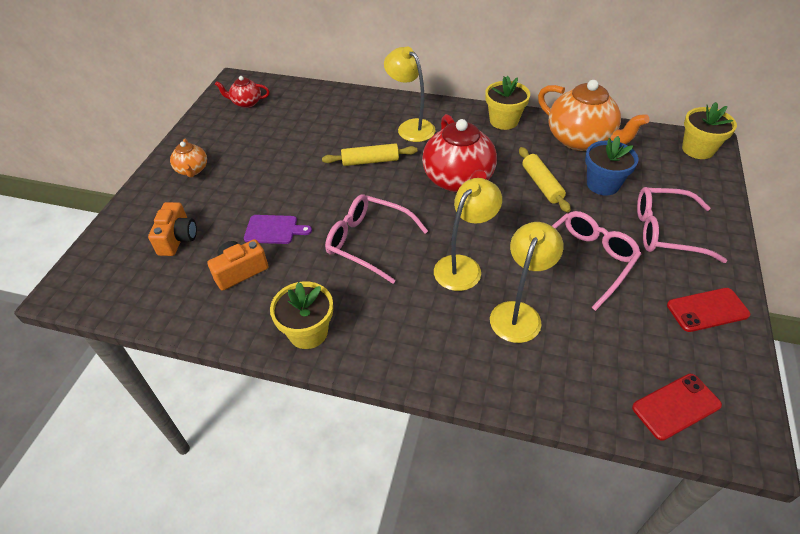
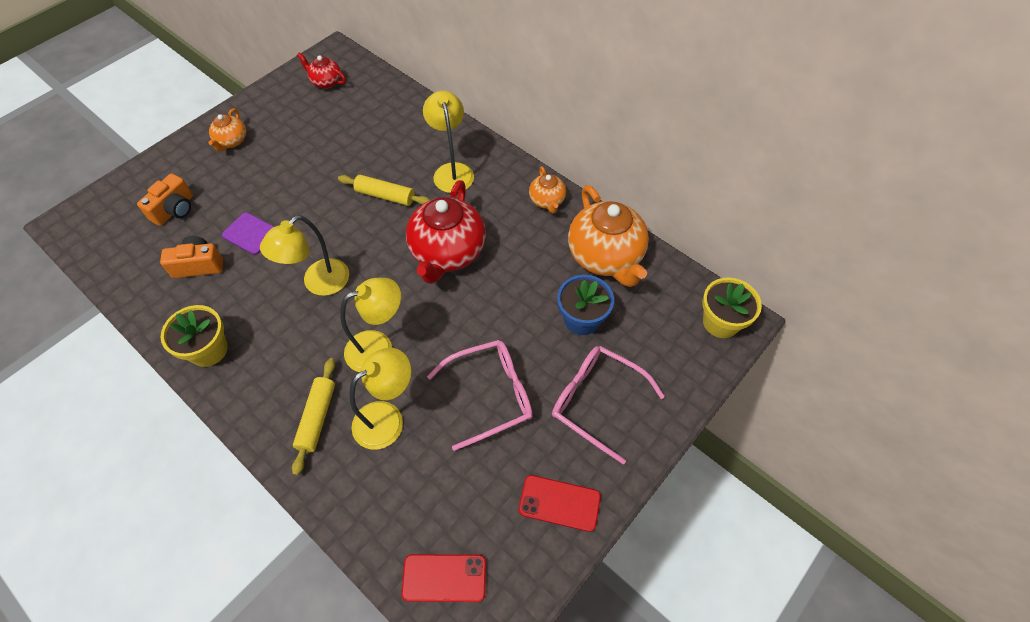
camera: 25 degrees right, 10 degrees up
pink glasses [325,194,428,284] -> yellow lamp [260,215,349,296]
yellow flower pot [485,76,530,130] -> orange teapot [529,166,566,213]
yellow rolling pin [519,147,571,213] -> yellow rolling pin moved to [292,358,335,475]

